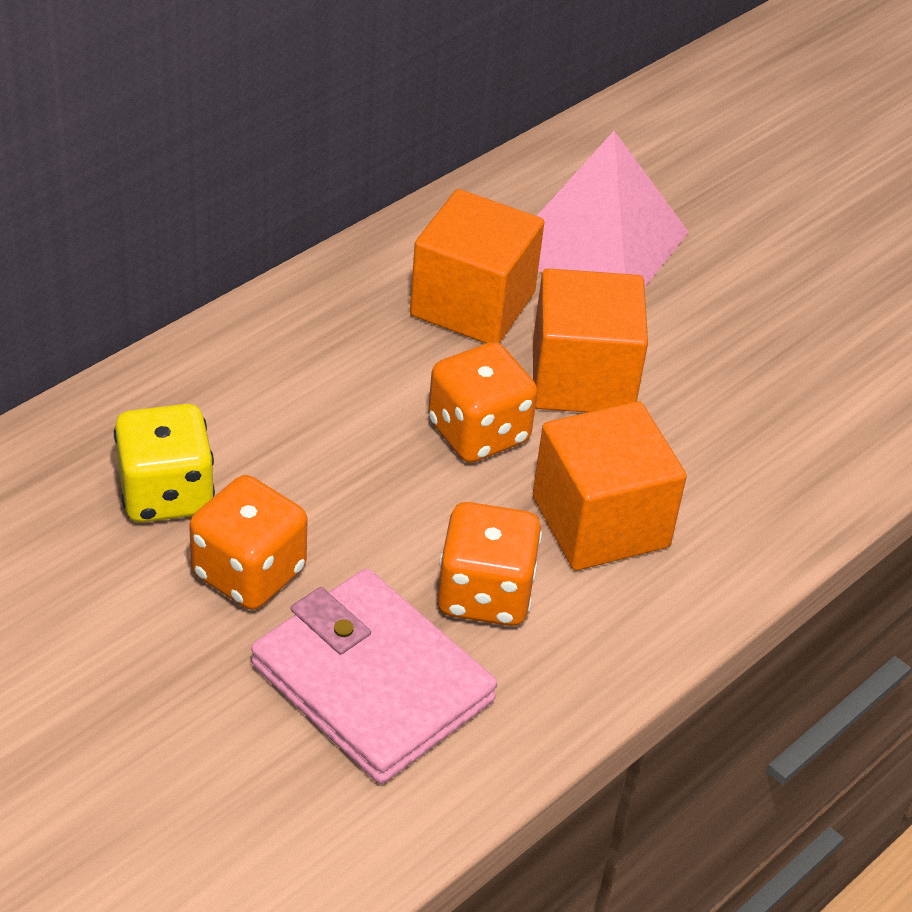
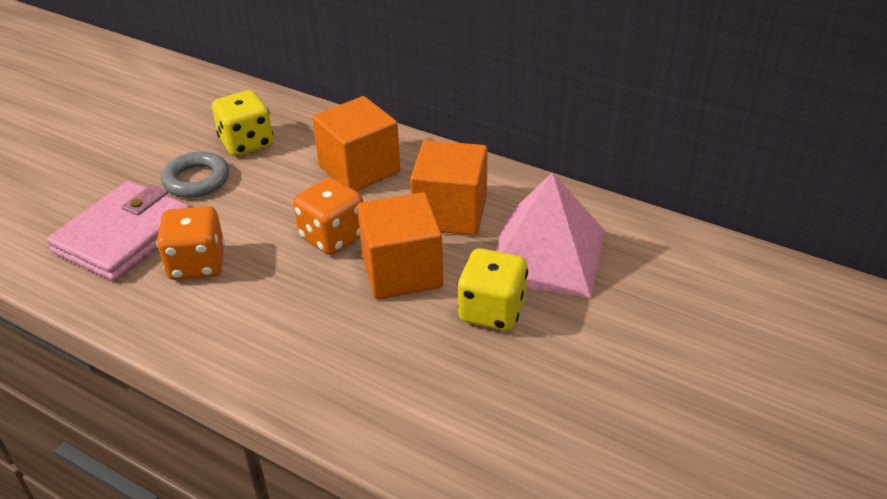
camera: 80 degrees right, 5 degrees down
orange dice [189,475,307,610] -> grey ring [161,152,229,198]
orange cube [533,401,687,571] -> orange cube moved to [312,96,400,191]
none -> yellow dice [457,248,528,331]

